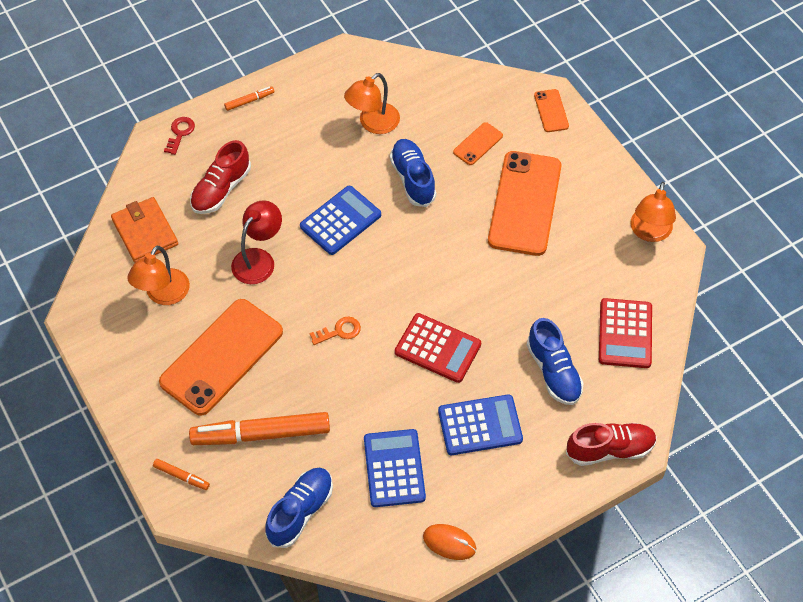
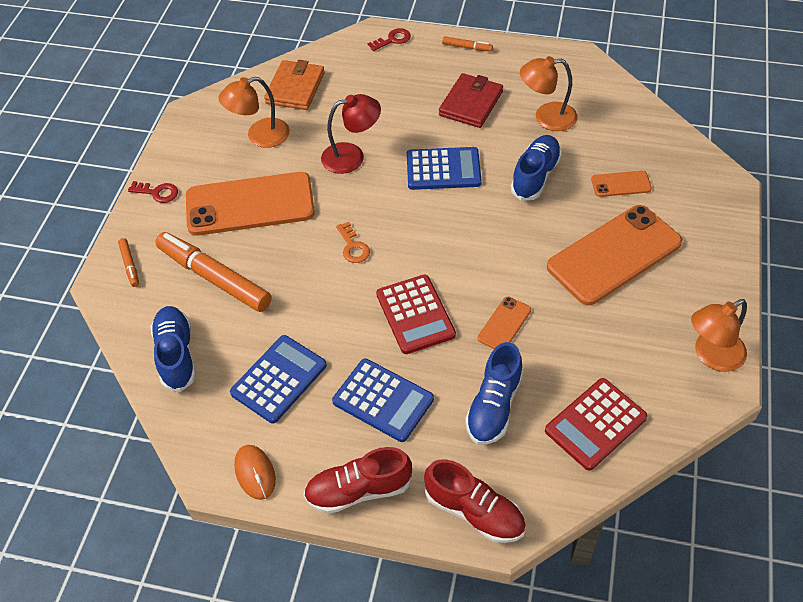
camera: 45 degrees right, 5 degrees down
red shoe [190,140,251,214] -> red shoe moved to [303,447,412,514]
blue shoe [265,468,333,548] -> blue shoe turned 90 degrees counterclockwise [151,306,196,392]
orange key [309,317,361,345] -> orange key turned 45 degrees clockwise [336,222,370,263]
orange phone [534,89,569,132] -> orange phone moved to [477,296,531,349]
none -> red key [128,181,178,203]
none -> red wallet [439,73,503,128]

